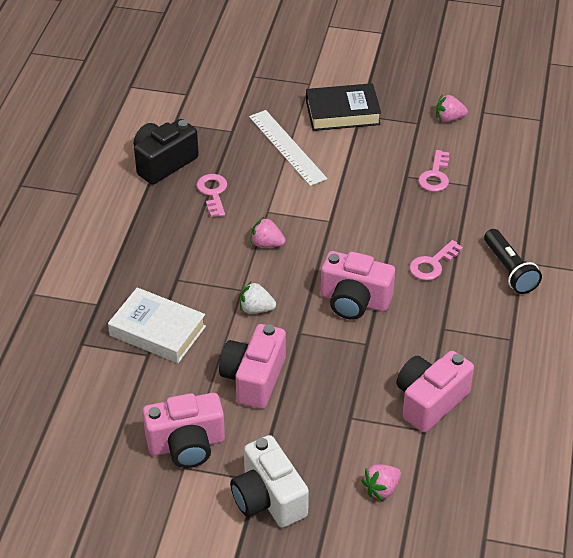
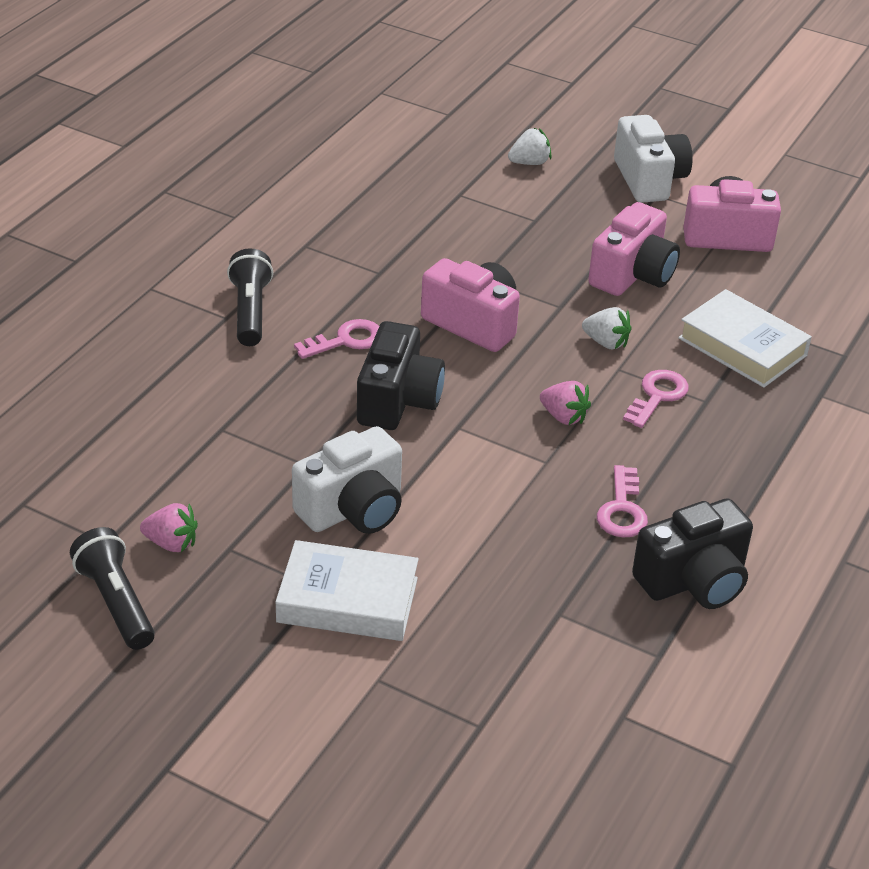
camera: 165 degrees left, 5 degrees down
white ruler [249,110,327,186] -> none
black book [306,83,381,131] -> white book [275,540,419,641]
pink strawberry [361,464,401,501] -> white strawberry [508,128,551,165]
pink camera [396,351,474,432] -> none
pink key [418,150,449,192] -> pink key moved to [623,370,689,428]
none -> black flashlight [70,527,155,650]
none -> white camera [292,426,402,534]
none -> black camera [357,321,445,430]

